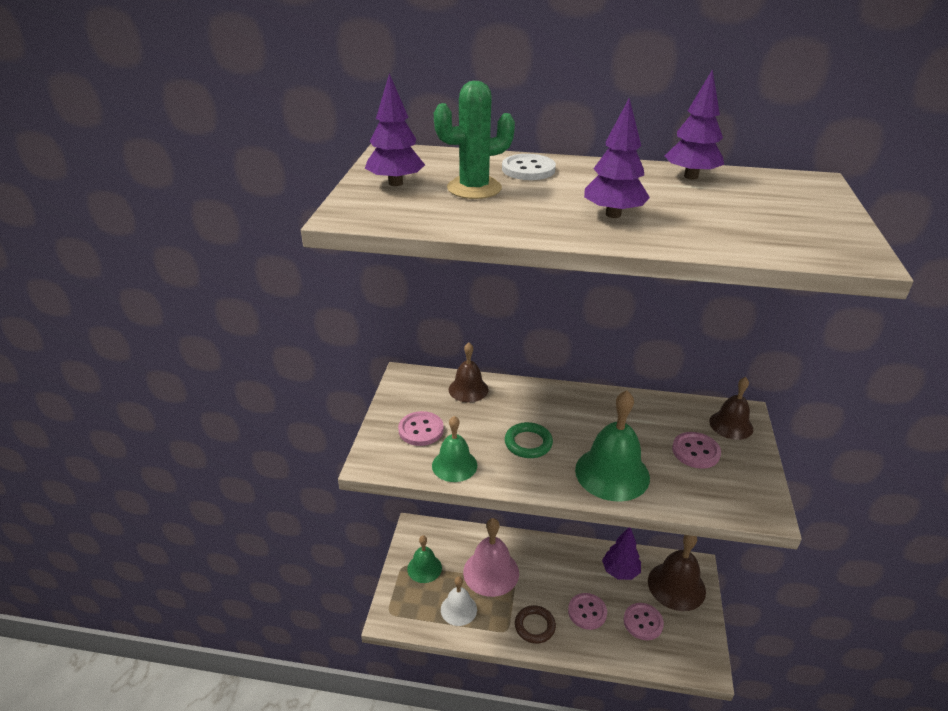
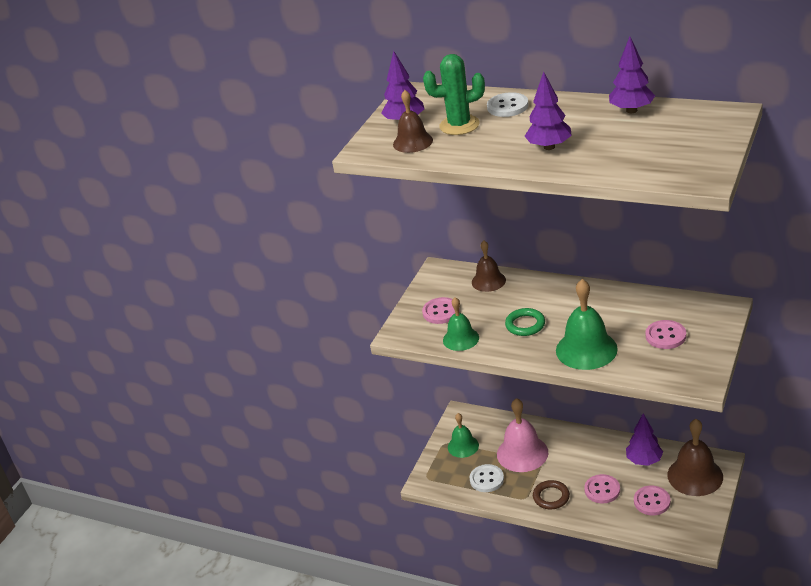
camera: 20 degrees right, 0 degrees up
white bell [441,576,477,626] -> white button [470,464,504,492]
brown bell [709,377,753,440] -> brown bell moved to [393,90,433,153]

